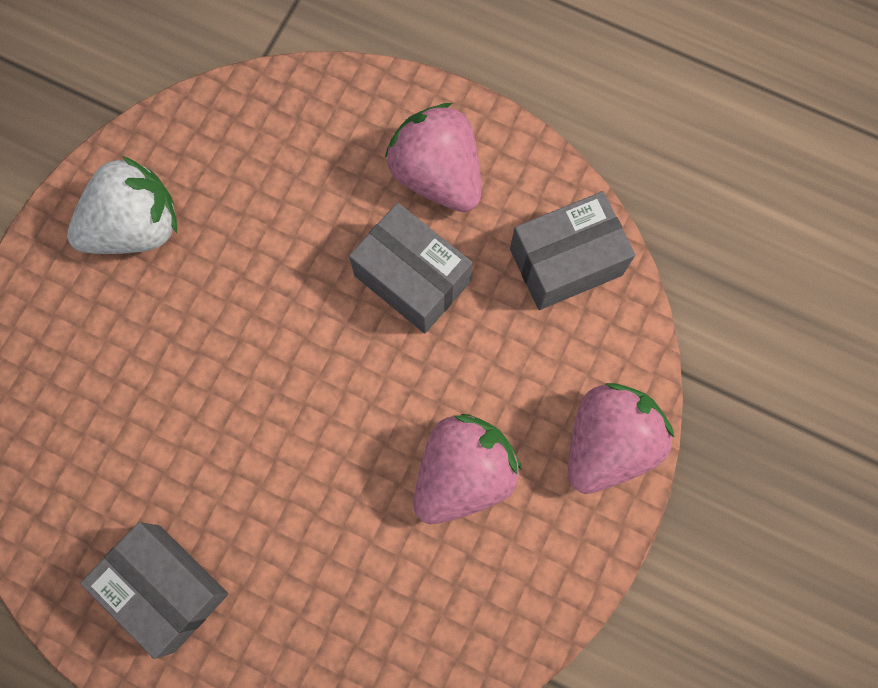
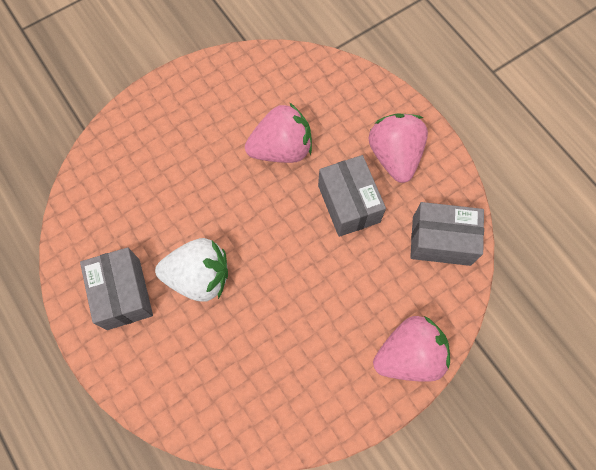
camera: 30 degrees right, 5 degrees down
white strawberry [67,156,177,254] -> white strawberry moved to [155,238,228,302]
pink strawberry [413,414,522,524] -> pink strawberry moved to [245,103,312,163]

